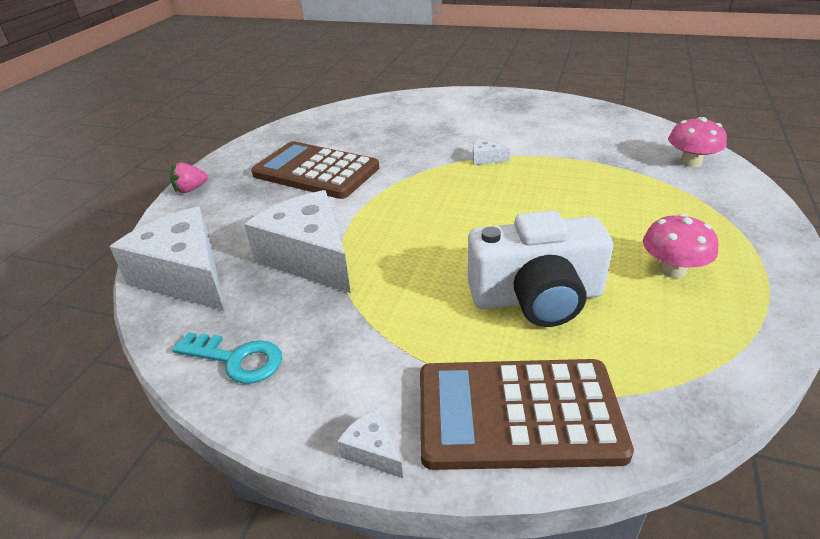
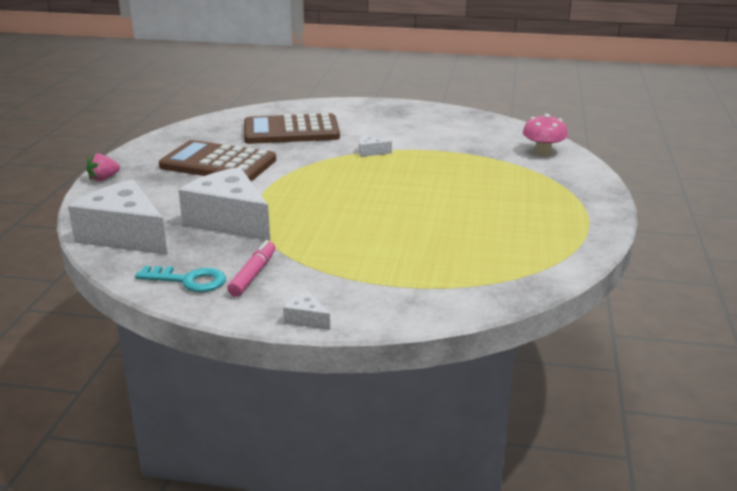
camera: 10 degrees left, 10 degrees down
brown calculator [420,359,634,470] -> brown calculator moved to [244,113,340,144]
white camera [468,210,614,327] -> none
pink mushroom [643,213,718,278] -> none
none -> pink marker [227,240,275,297]

